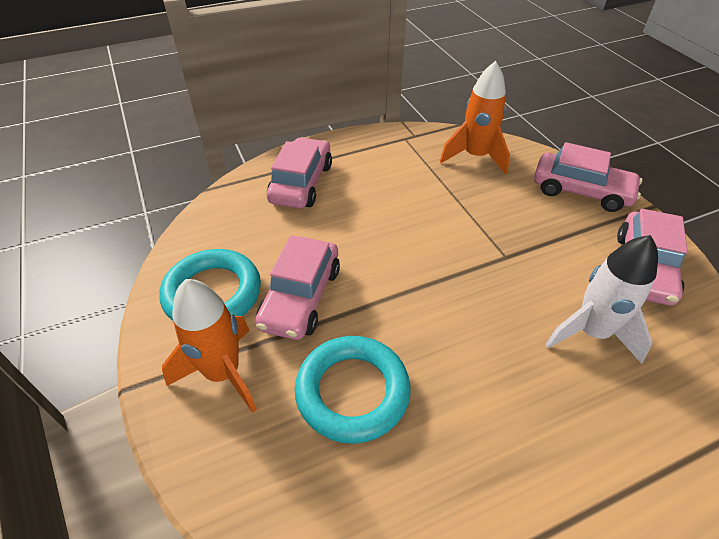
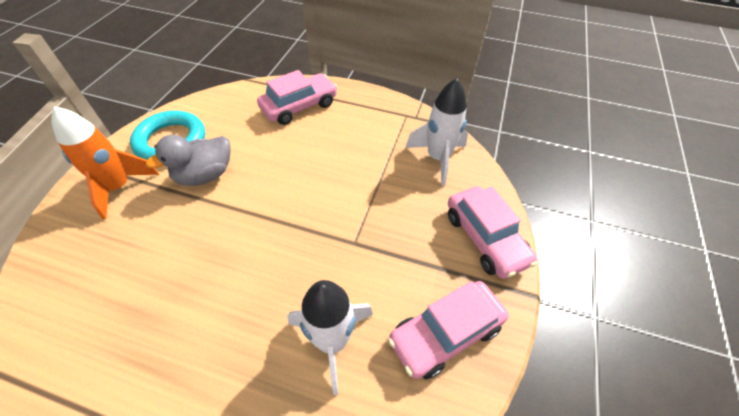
camera: 40 degrees right, 5 degrees up
pink car [255,235,340,340] -> grey duck [146,135,231,186]
turquoise ring [295,336,410,444] -> none
orange rocket [440,61,510,175] -> white rocket [405,78,468,186]

